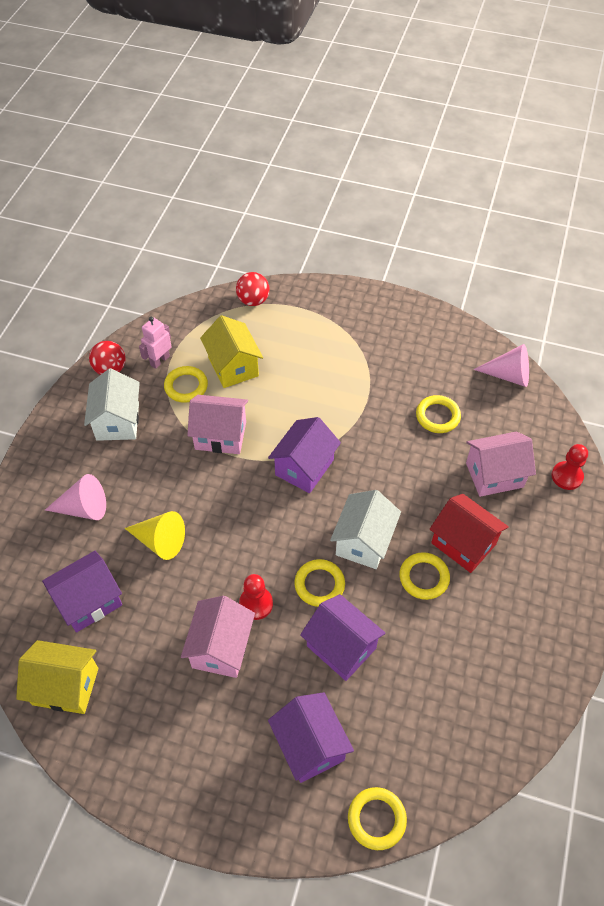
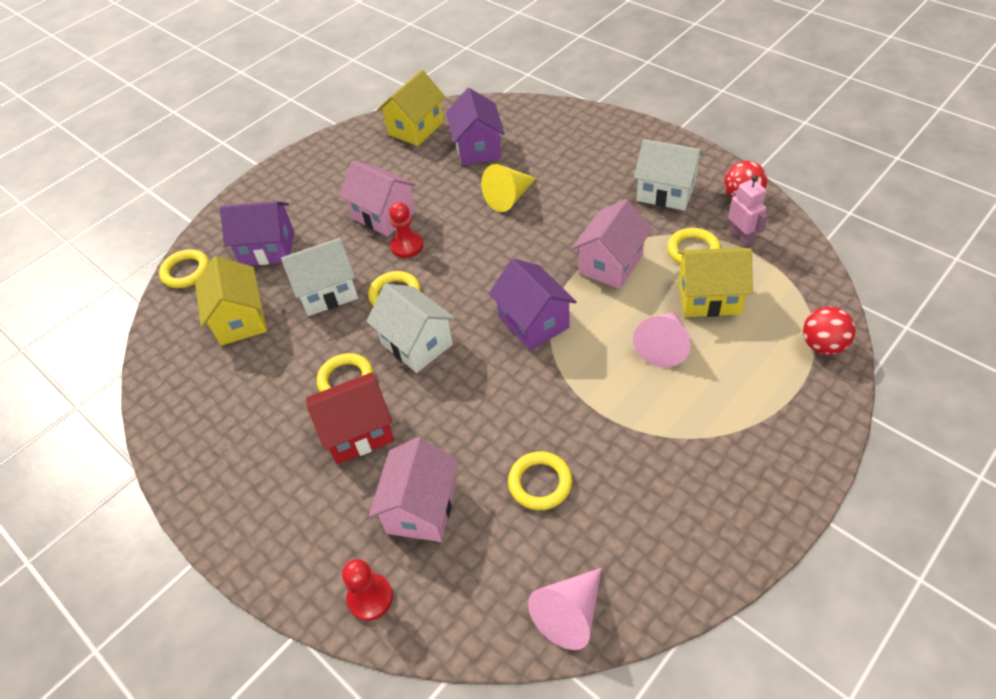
camera: 120 degrees right, 5 degrees down
pink cone [45,474,106,520] -> pink cone moved to [633,312,691,368]
purple house [300,594,385,681] -> white house [281,238,358,316]
none -> yellow house [195,256,267,346]

